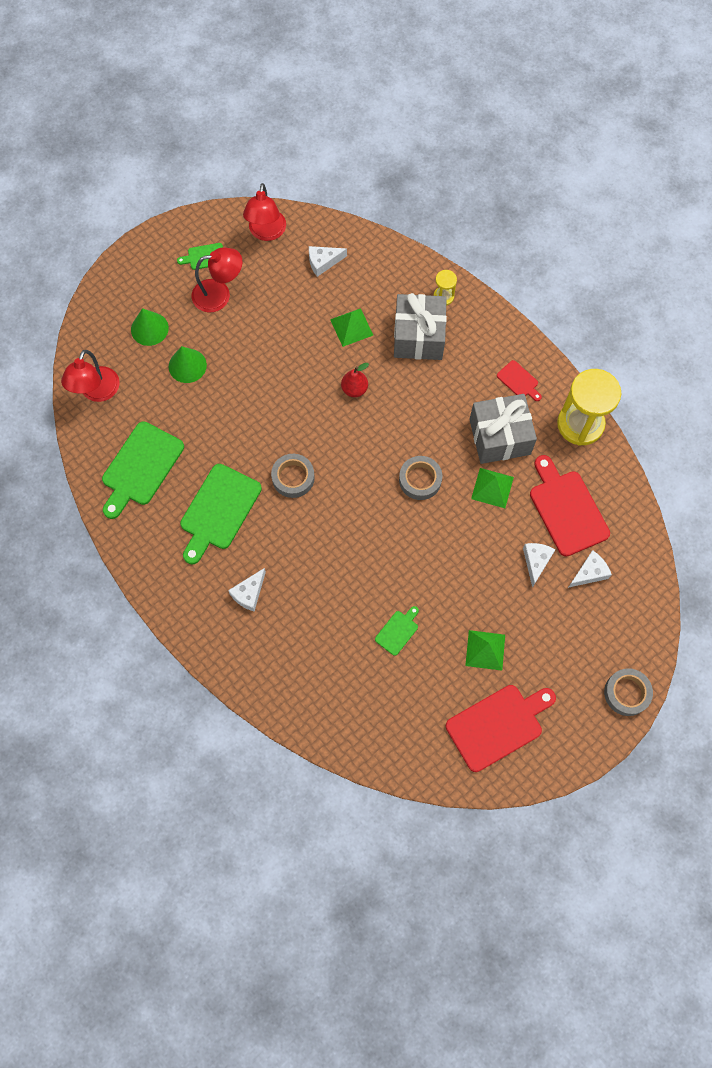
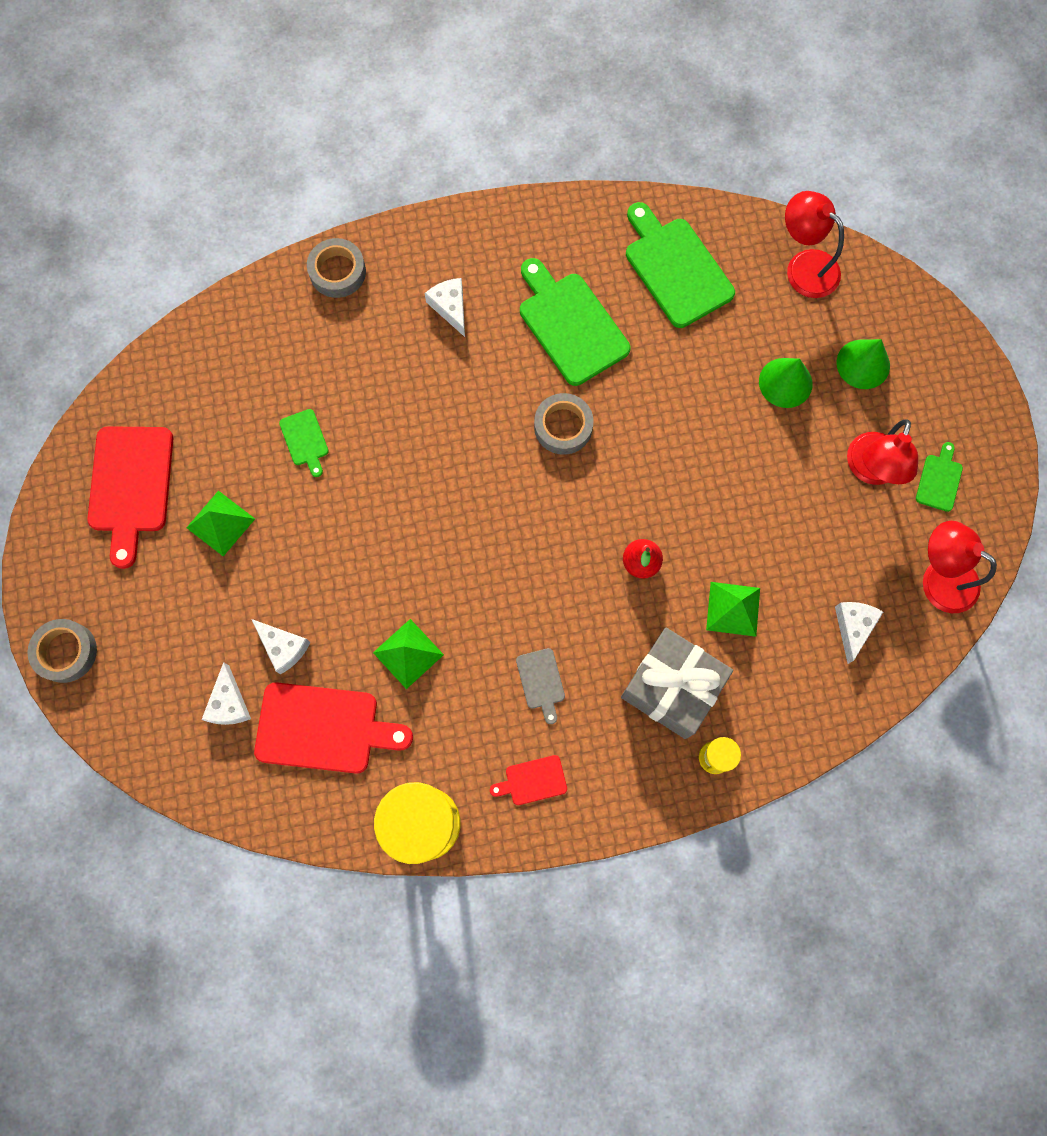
camera: 120 degrees right, 5 degrees up
grey tape [399,456,442,500] -> grey tape moved to [307,238,366,298]
grey gift [469,394,537,464] -> none
none -> grey cutting board [516,648,565,724]

